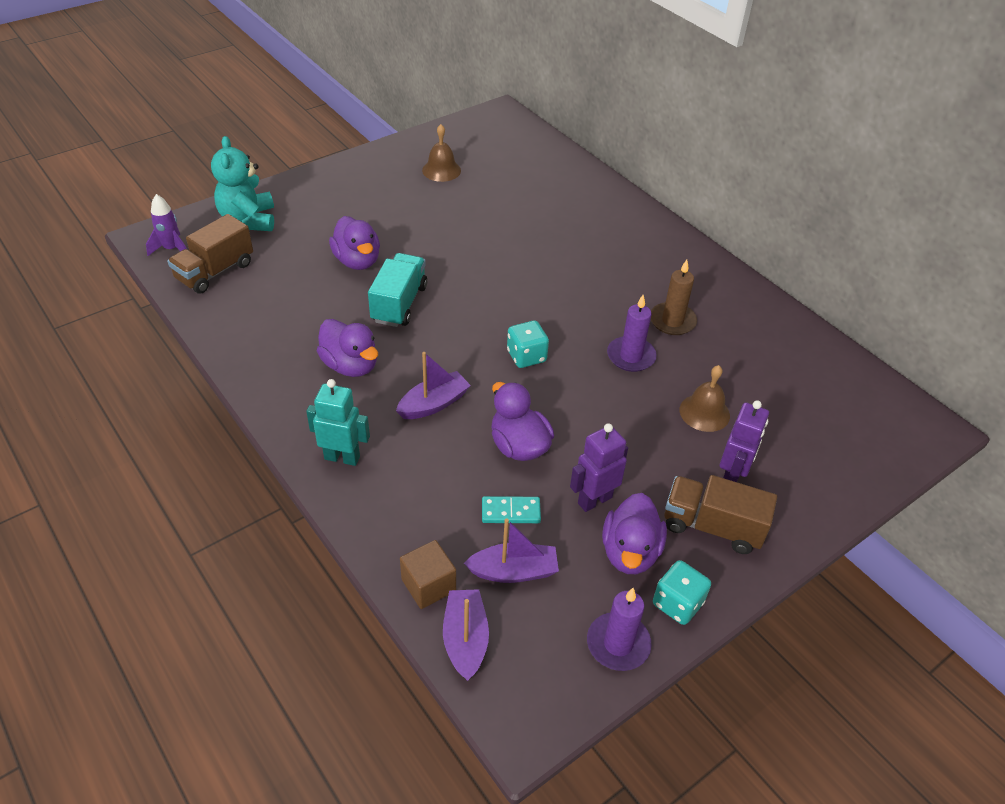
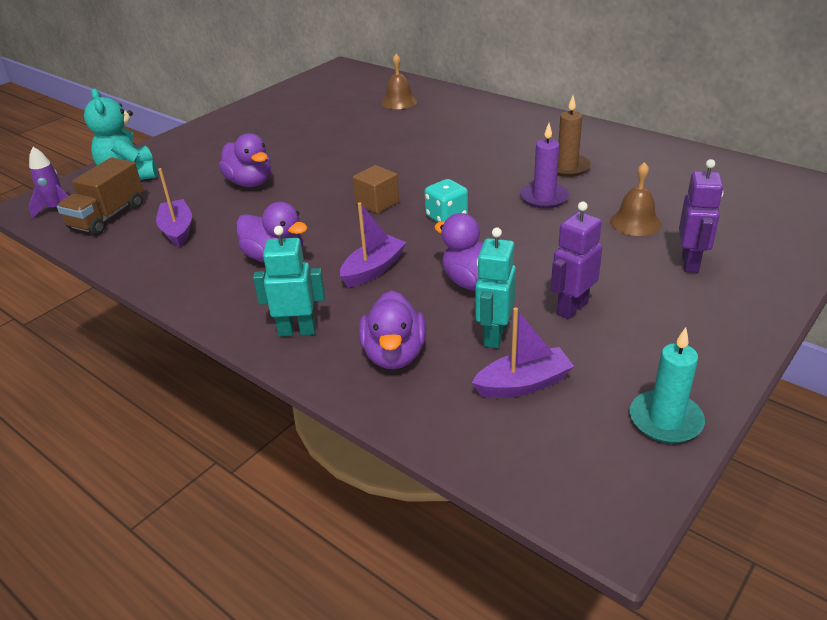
camera: 10 degrees left, 10 degrees down
turquoise truck [368,253,427,327] -> none
brown cube [400,540,456,609] -> brown cube moved to [353,165,399,214]
brown bell [422,124,461,182] -> brown bell moved to [381,54,417,109]
purple boat [443,589,489,681] -> purple boat moved to [156,168,192,247]
turquoise domino [482,496,541,523] -> turquoise robot [476,227,516,348]
purple candle [587,588,651,671] -> turquoise candle [630,327,705,443]
purple duck [602,493,667,574] -> purple duck moved to [359,290,426,369]
turquoise dice [653,560,711,625] -> none
brown truck [664,475,777,554] -> none

